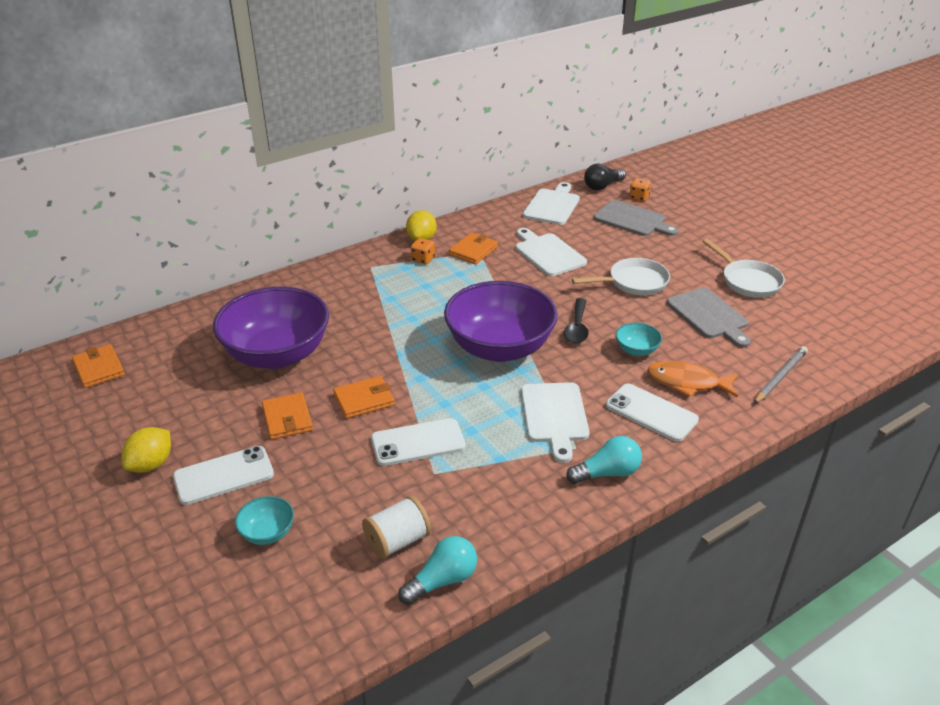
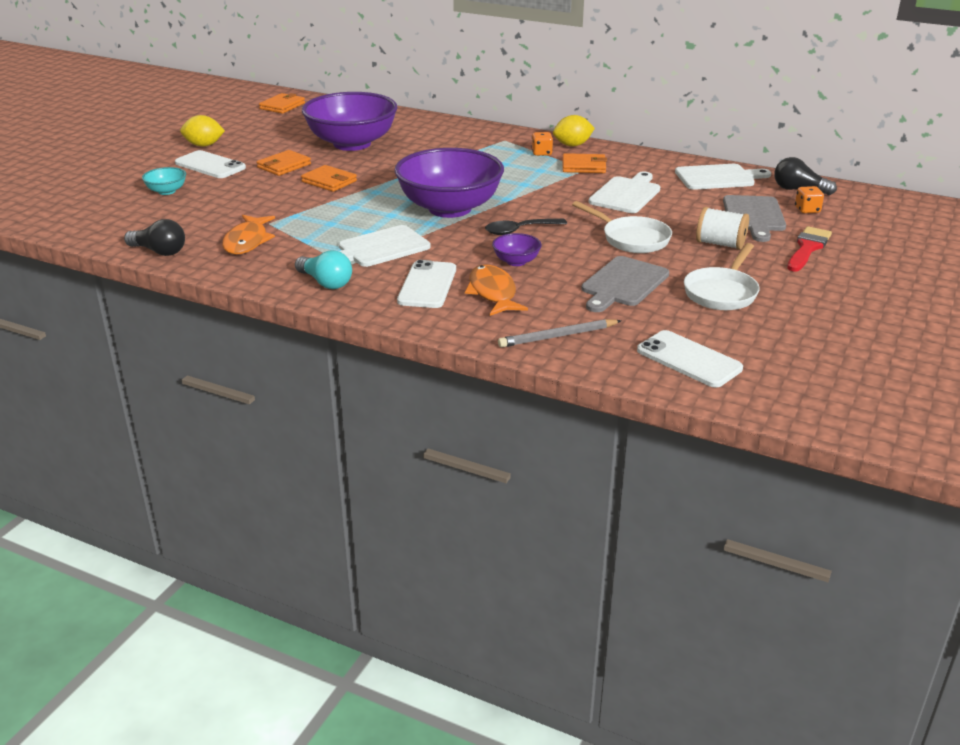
camera: 60 degrees right, 5 degrees down
white spool [362,496,431,559] -> white spool moved to [696,207,749,250]
white phone [371,418,465,466] -> white phone moved to [637,330,743,388]
turquoise light bulb [398,536,477,605] -> black light bulb [124,219,185,256]
turquoise bowl [616,323,662,356] -> purple bowl [492,233,542,266]
grey pencil [754,346,808,404] -> grey pencil turned 150 degrees clockwise [498,319,622,348]
none -> orange fish [222,215,275,255]
none -> red brush [787,226,832,272]

